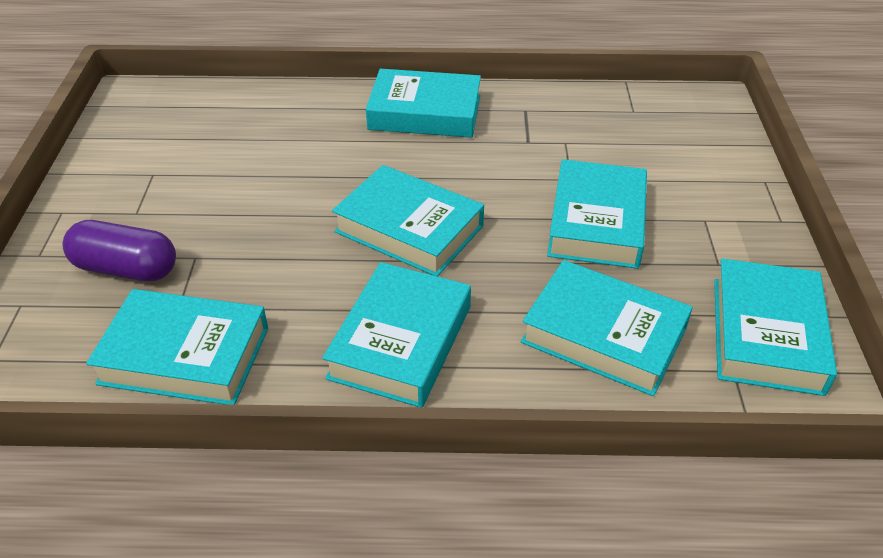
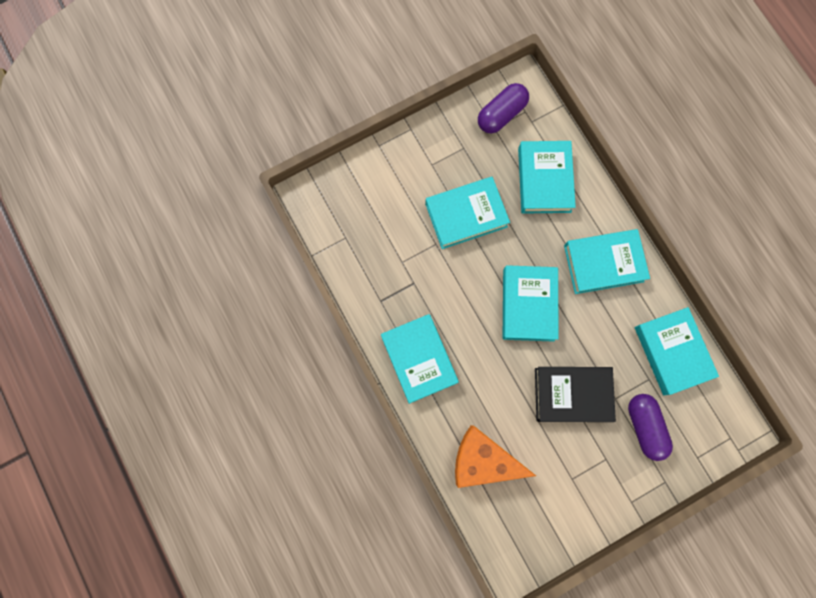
camera: 120 degrees left, 35 degrees up
turquoise book [714,259,837,396] -> purple capsule [478,83,529,133]
none -> orange cheese [455,425,536,488]
none -> black book [535,367,616,422]

